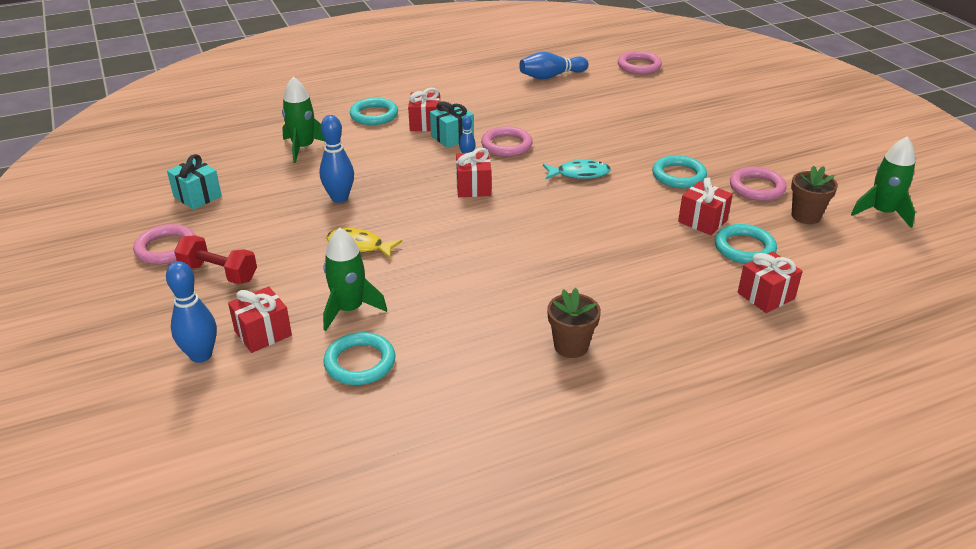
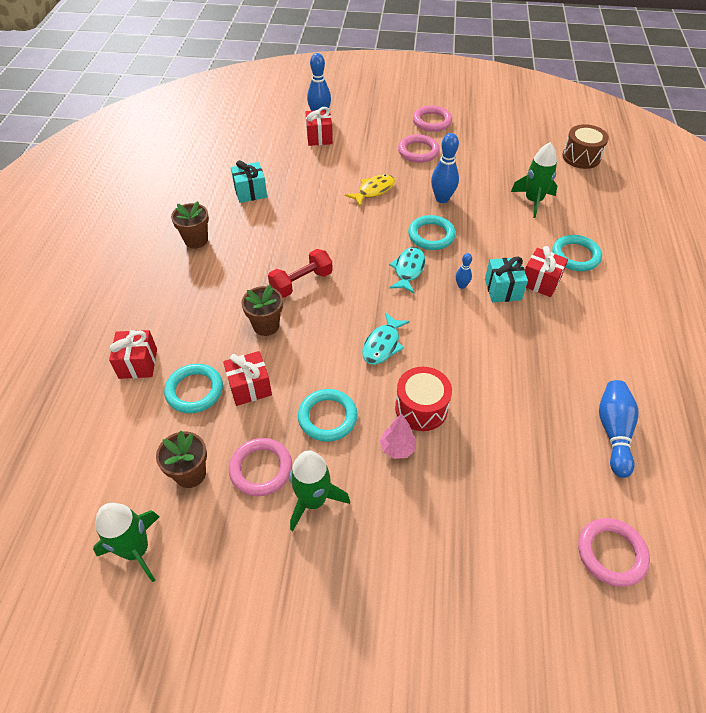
camera: 120 degrees right, 15 degrees up
turquoise gift [167,154,222,210] -> turquoise gift moved to [231,160,267,203]
red dumbbell [174,235,257,284] -> red dumbbell moved to [268,249,333,298]
green rocket [323,227,387,331] -> green rocket moved to [290,451,350,531]
turquoise ring [323,332,395,385] -> turquoise ring moved to [408,215,456,250]
red gift [456,148,491,197] -> turquoise fish [389,247,425,293]
pink ring [481,126,532,157] -> pink ring moved to [398,135,440,163]
none -> brown flower pot [241,285,283,336]
none -> pink tree [380,413,416,459]
none -> red drum [395,367,452,431]
none -> brown drum [562,124,609,169]

